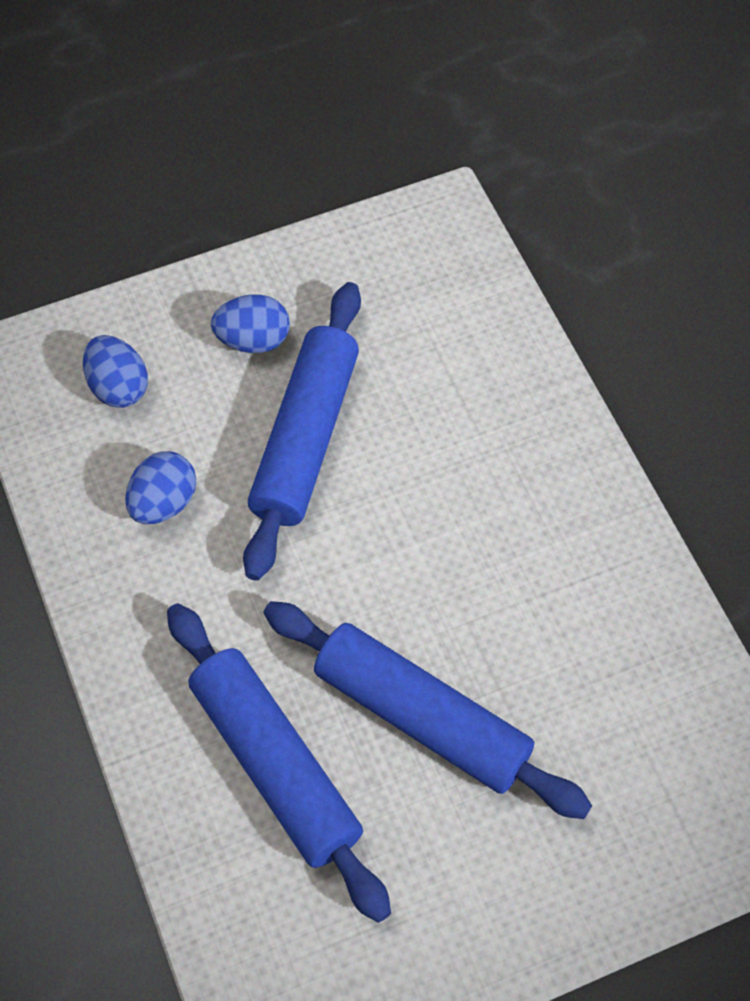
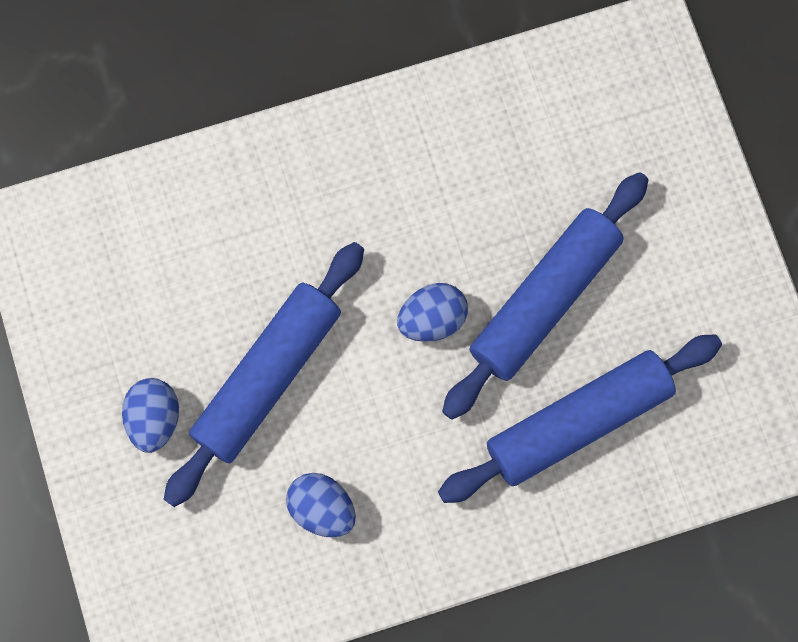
camera: 85 degrees left, 15 degrees up
blue egg [83,335,148,408] -> blue egg moved to [397,283,468,342]
blue rolling pin [243,282,361,581] -> blue rolling pin turned 75 degrees counterclockwise [163,242,364,507]

